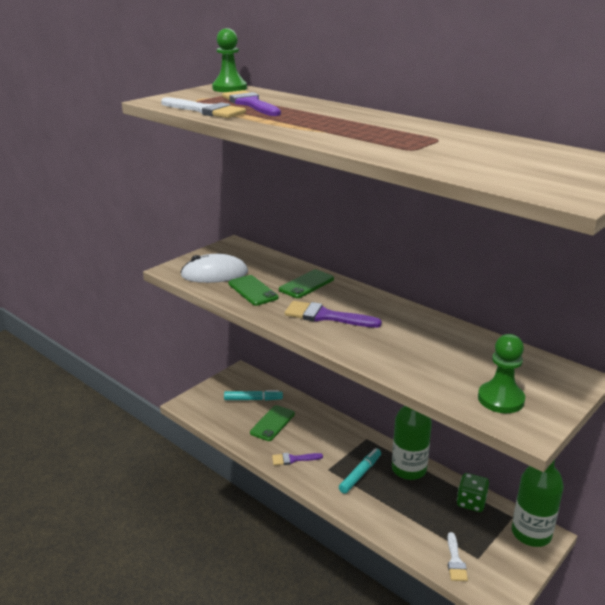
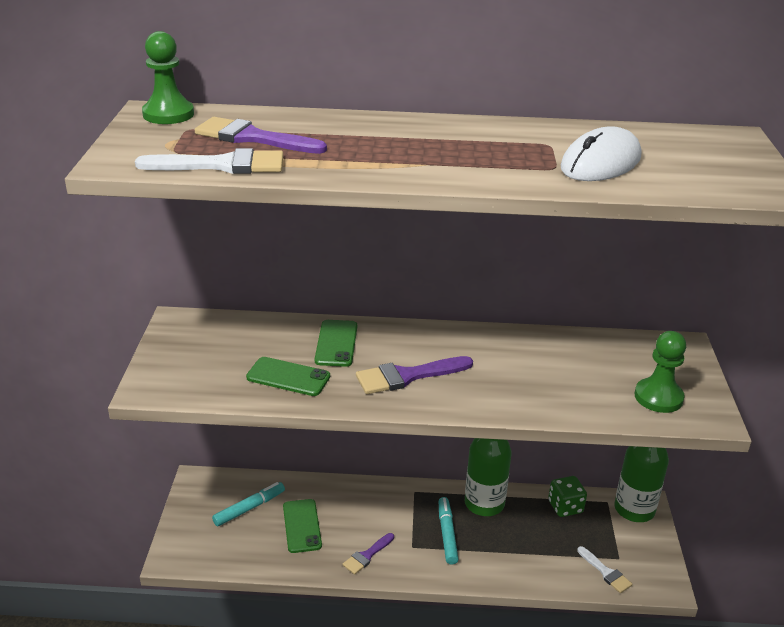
camera: 40 degrees left, 5 degrees up
white mouse [181,254,248,283] -> white mouse moved to [561,126,641,181]

